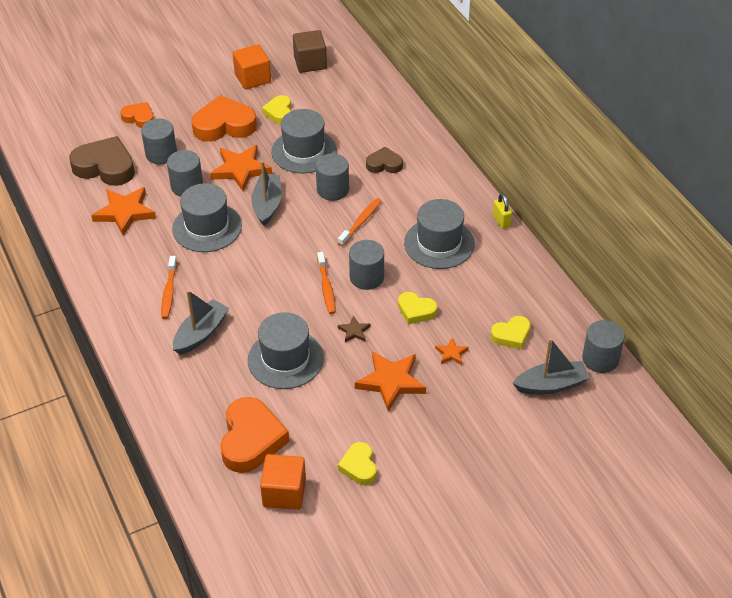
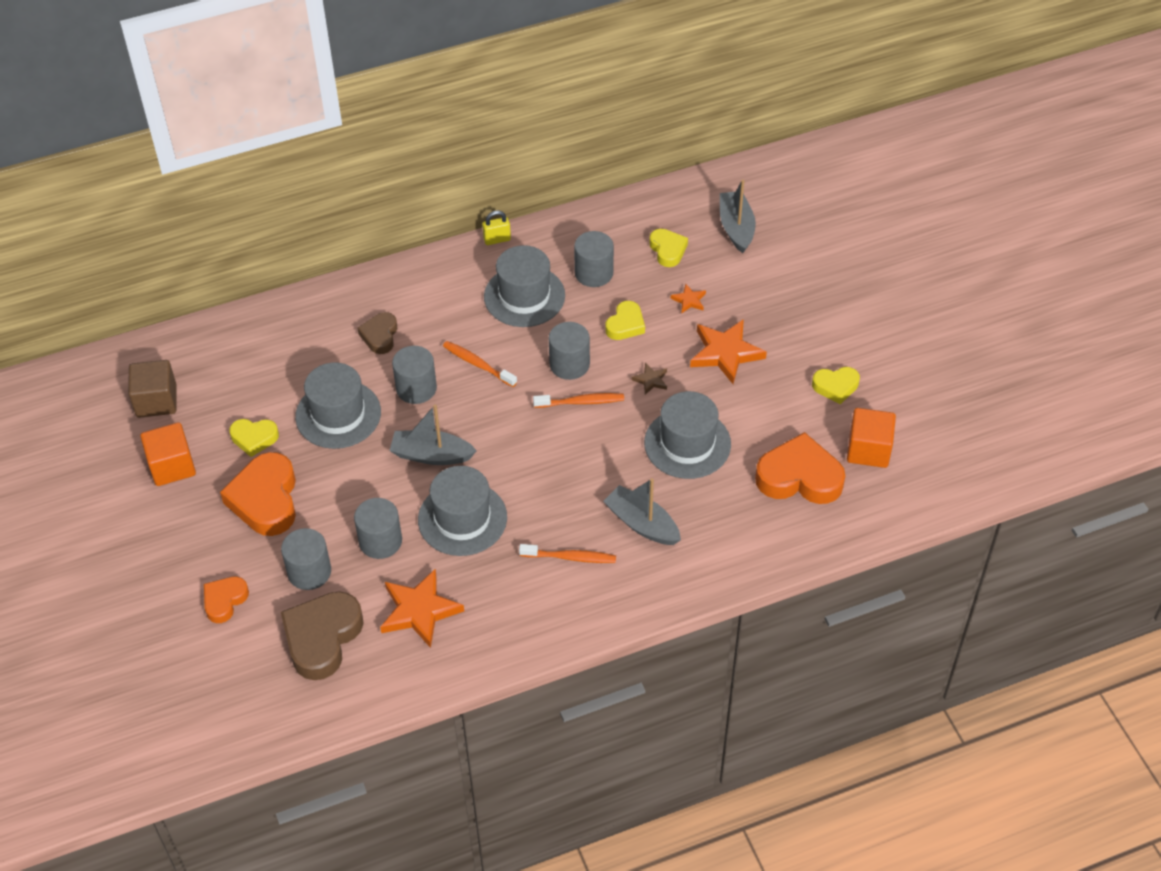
camera: 85 degrees left, 5 degrees up
orange star [210,145,272,191] -> none
grey cylinder [582,320,625,373] -> grey cylinder moved to [574,231,614,287]

